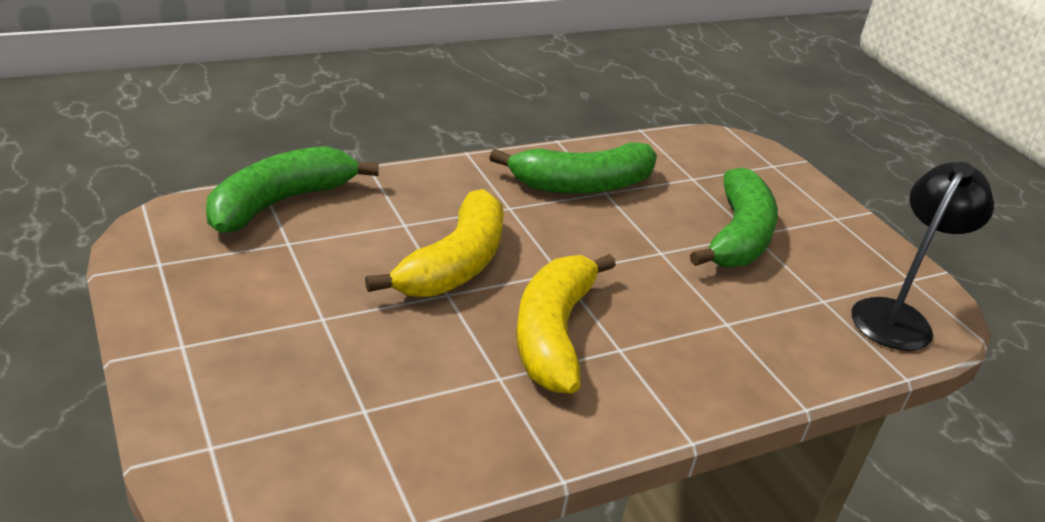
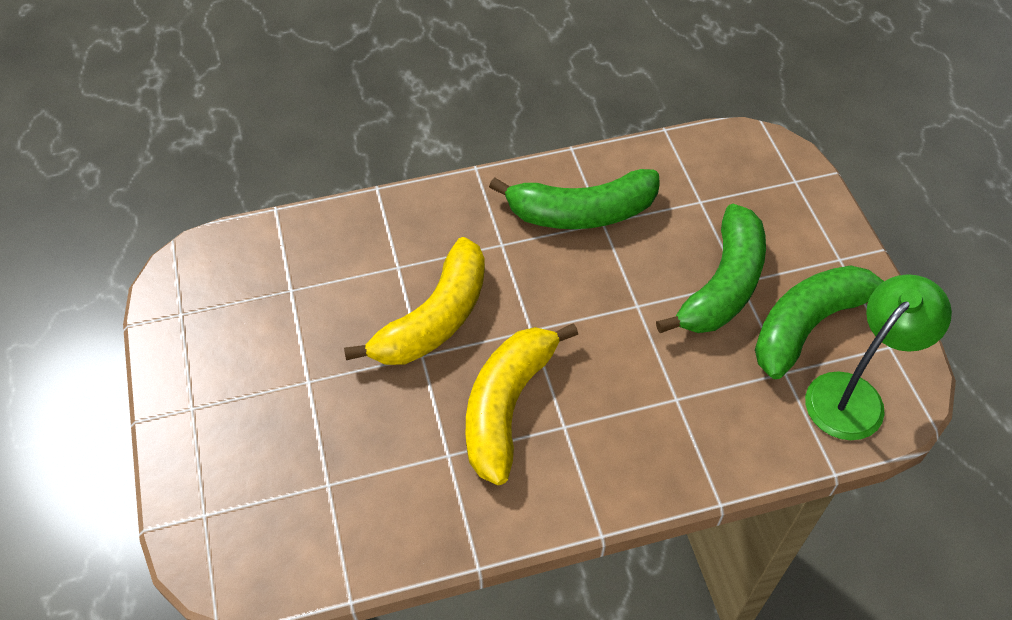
camera: 15 degrees right, 20 degrees up
green banana [206,146,379,233] -> green banana moved to [755,266,884,379]
black lamp [851,162,994,351] -> green lamp [805,274,952,440]

